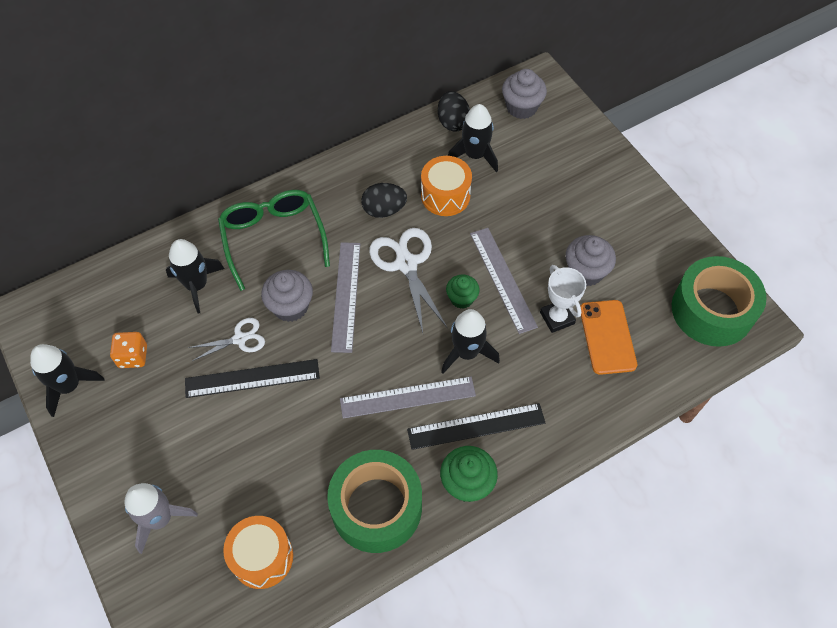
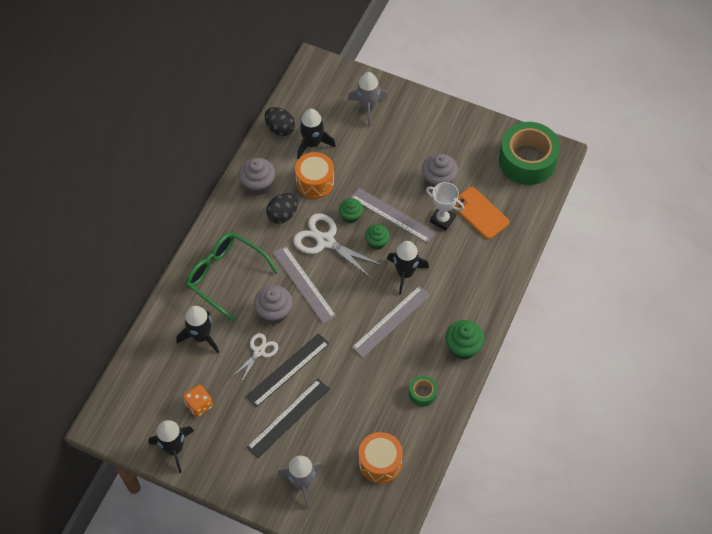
camera: 35 degrees left, 0 degrees up
green tape [327,450,422,553] -> green tape [409,376,437,407], size x0.44
black ruler [407,403,545,450] -> black ruler moved to [246,379,329,458]
grey cupcake [502,69,547,119] -> grey cupcake moved to [239,158,275,195]
none -> green cupcake [339,198,363,223]
none -> grey rocket [348,72,388,127]

